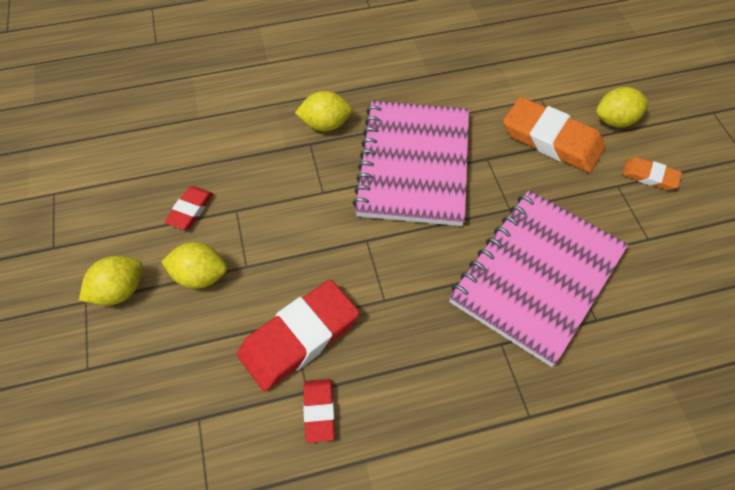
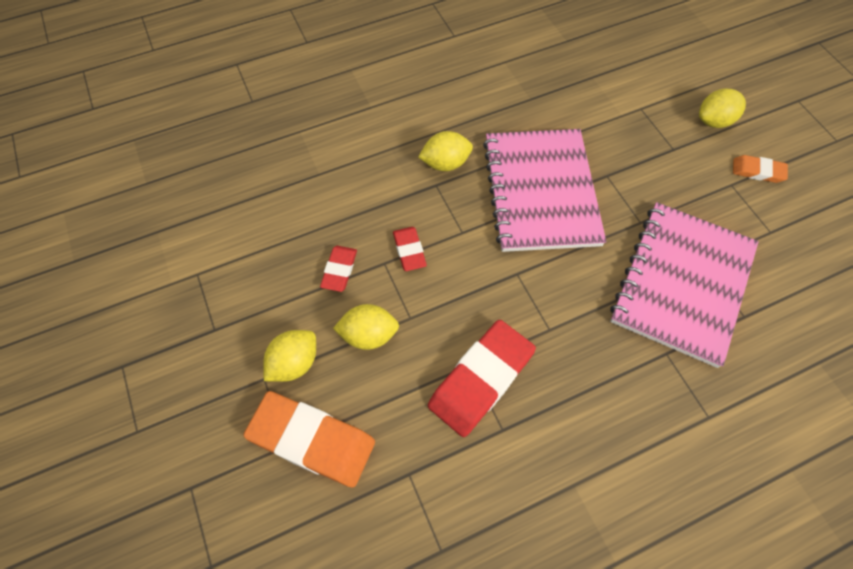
camera: 10 degrees left, 5 degrees up
red eraser [303,379,335,443] -> red eraser moved to [393,227,427,271]
orange eraser [503,97,606,173] -> orange eraser moved to [244,391,375,488]

